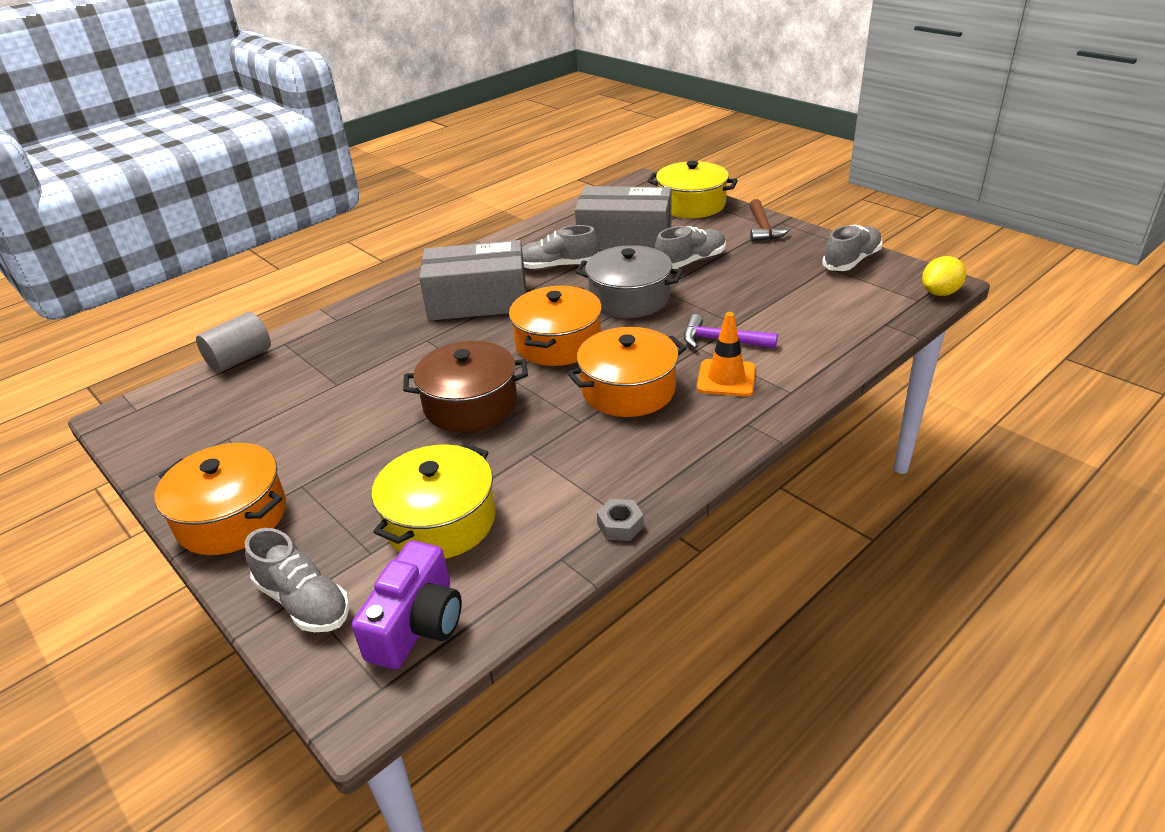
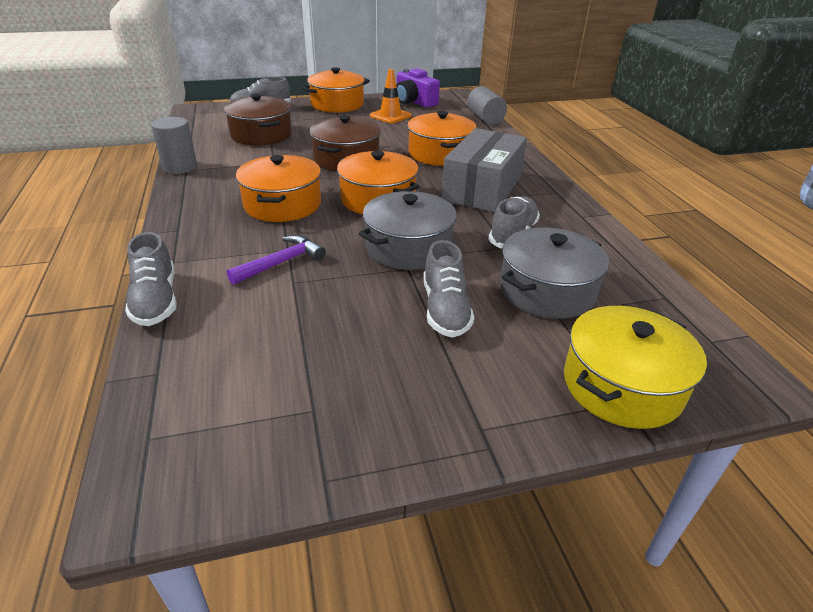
camera: 115 degrees right, 0 degrees up
purple camera [352,540,462,669] -> purple camera moved to [396,68,440,108]
yellow pot [372,443,496,559] -> brown pot [224,93,292,146]
grey box [575,186,672,251] -> grey pot [500,227,609,319]
grey nut [597,499,644,541] -> grey cylinder [151,117,197,174]
orange traffic cone [697,312,756,396] -> orange traffic cone moved to [370,69,412,123]
brown hammer [749,199,791,242] -> none
grey shoe [822,225,882,271] -> grey shoe moved to [125,232,177,326]
yellow lemon [922,256,966,296] -> none
none -> orange pot [407,111,476,166]

